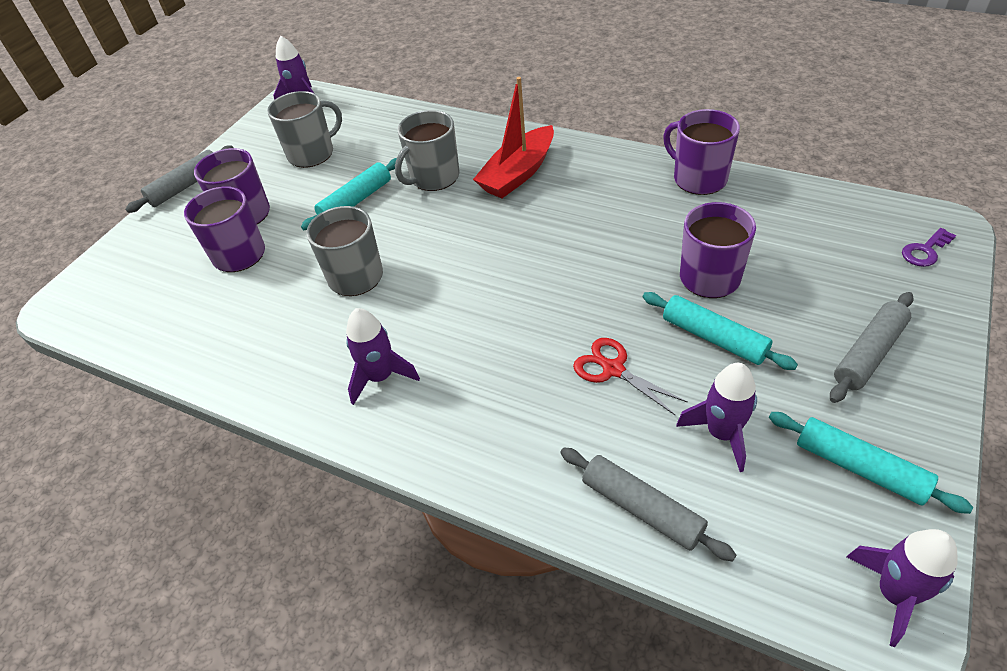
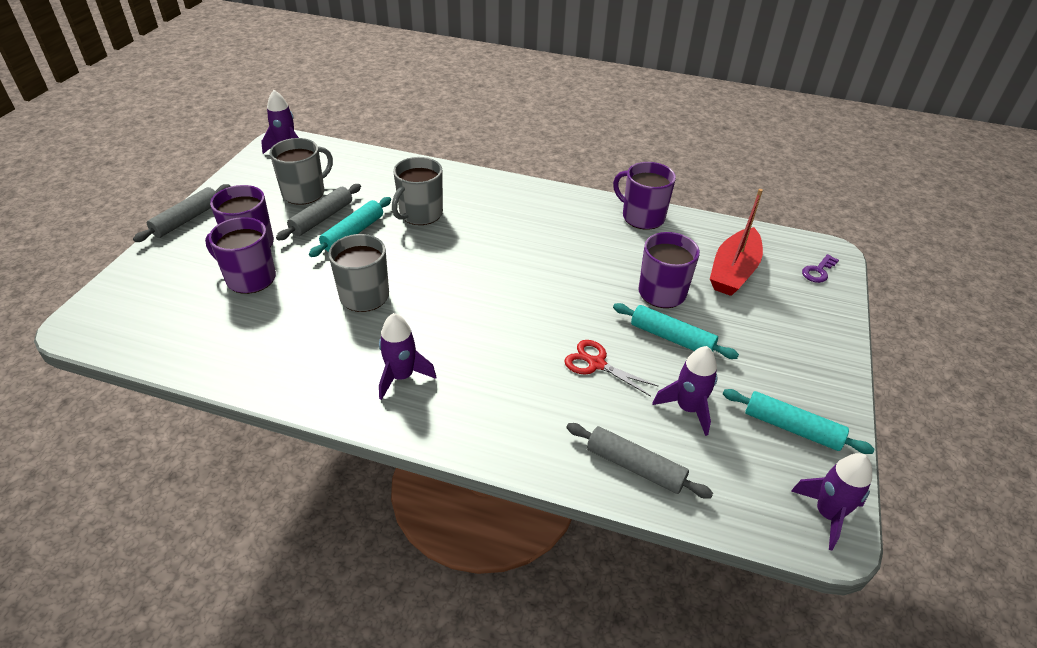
camera: 15 degrees left, 5 degrees down
red boat [473,77,554,198] -> red boat moved to [710,189,763,296]
grey rolling pin [830,292,914,403] -> grey rolling pin moved to [276,184,361,240]

